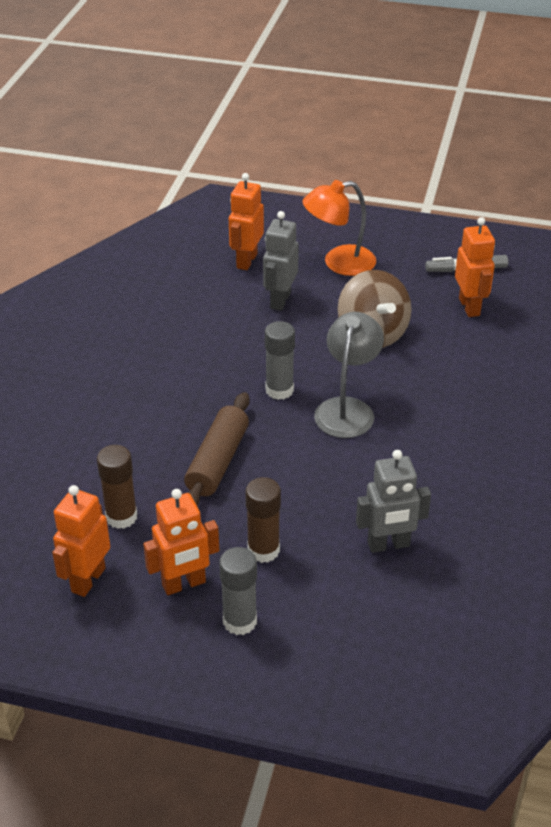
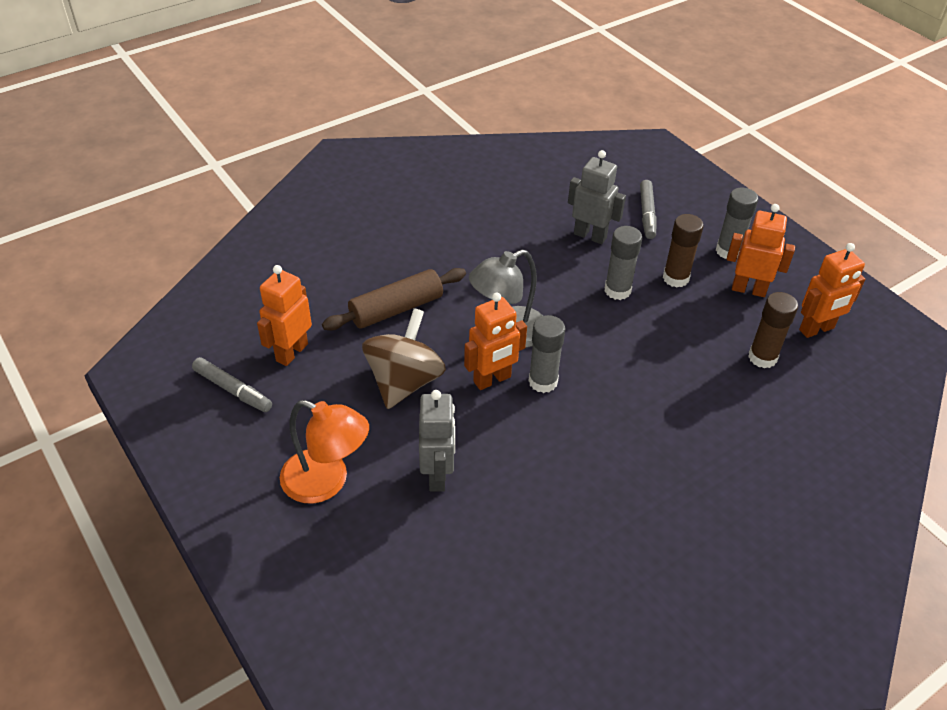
camera: 140 degrees left, 5 degrees up
brown rolling pin [184,392,250,507] -> brown rolling pin moved to [322,268,466,331]
orange robot [229,173,264,270] -> orange robot moved to [464,293,527,390]
grey robot [263,211,299,311] -> grey robot turned 60 degrees counterclockwise [419,390,455,492]
none -> grey glue stick [605,226,642,300]
none -> grey marker [640,180,657,239]

